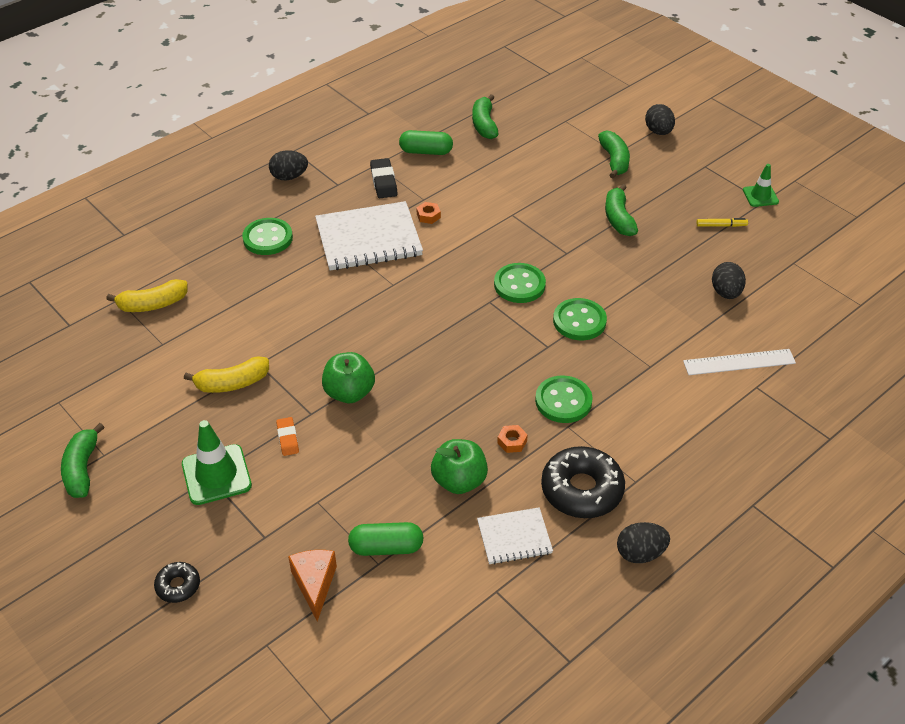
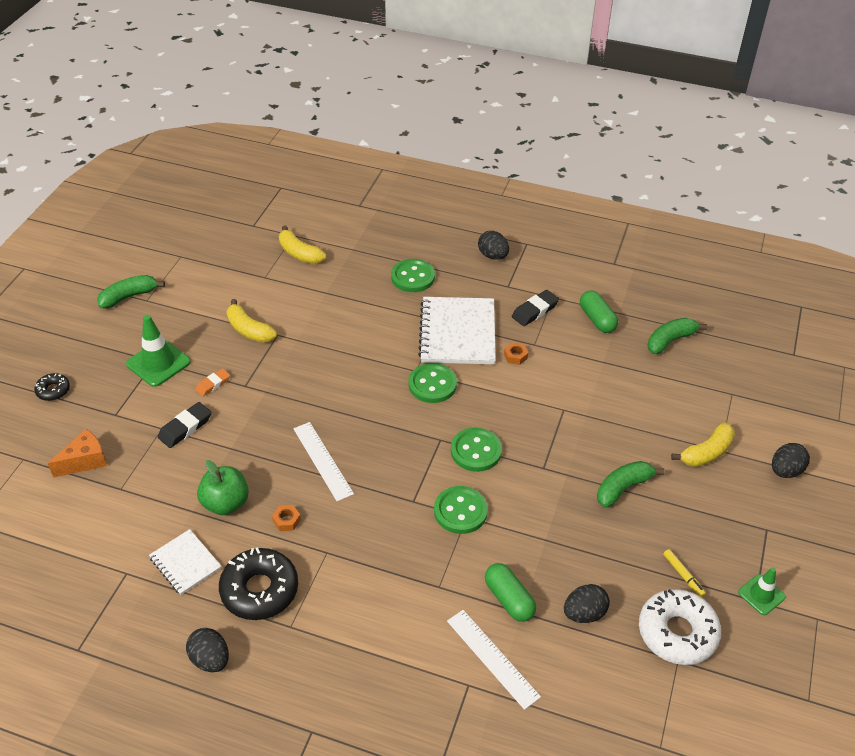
camera: 60 degrees right, 0 degrees up
white notebook [315,201,423,270] -> white notebook turned 45 degrees clockwise [418,297,496,364]
green apple [322,352,375,403] -> none
green capsule [348,522,424,556] -> green capsule moved to [485,563,536,622]
green button [535,375,593,423] -> green button moved to [409,363,457,403]
green banana [598,131,630,179] -> yellow banana [671,422,735,467]
none -> black eraser [158,402,211,448]
none -> white ruler [293,422,354,501]
none -> white donut [639,589,721,665]

